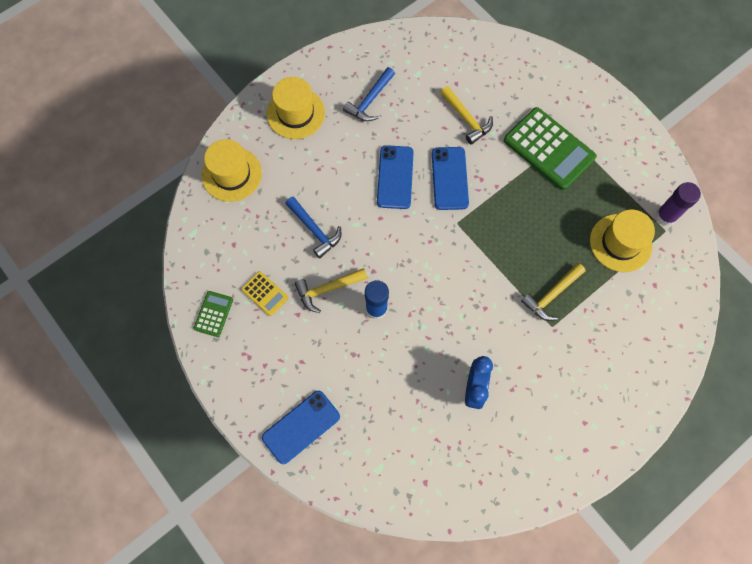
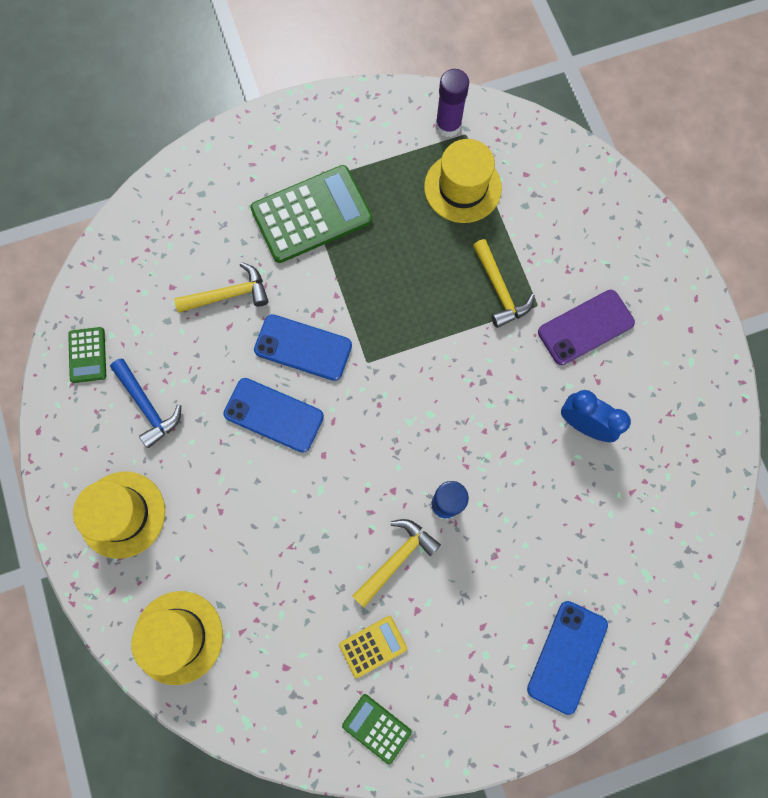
camera: 70 degrees left, 5 degrees up
blue phone [262,391,340,464] -> blue phone turned 45 degrees clockwise [527,601,608,715]
blue hammer [285,197,341,259] -> none
yellow hammer [294,268,368,313] -> yellow hammer turned 135 degrees counterclockwise [353,519,441,607]
none -> green calculator [68,327,106,383]
none -> purple phone [538,290,635,365]

